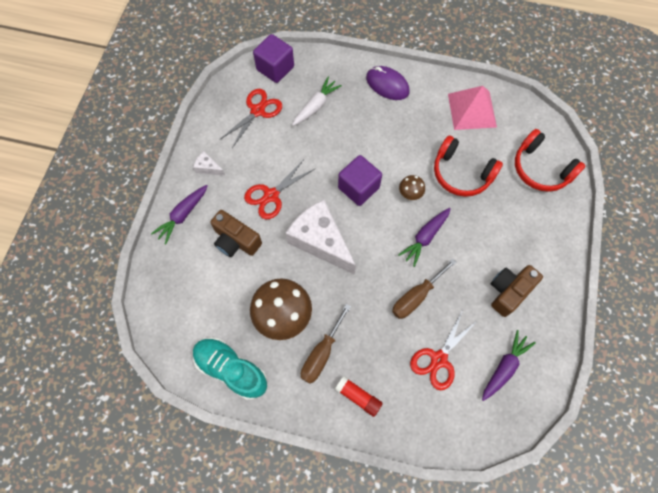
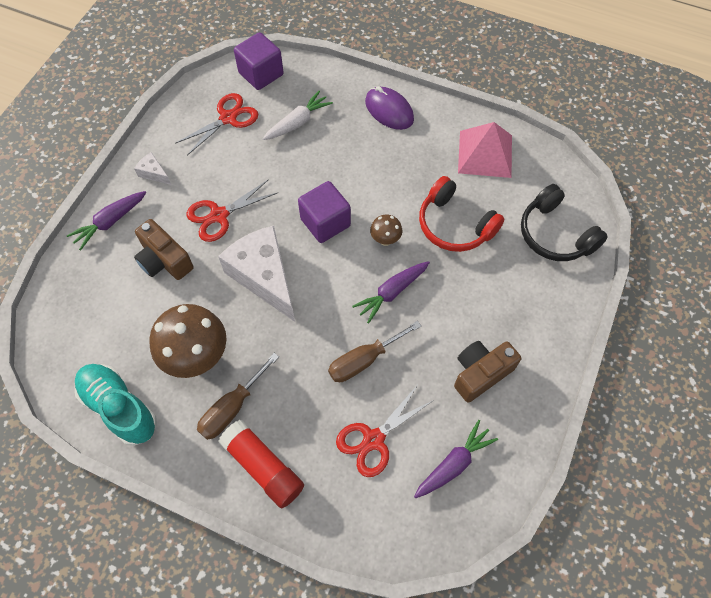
camera: 10 degrees right, 5 degrees down
red glue stick [335,376,383,417] -> red glue stick [218,420,304,508], size x1.57
red headphones [515,129,585,192] -> black headphones [521,184,608,261]

